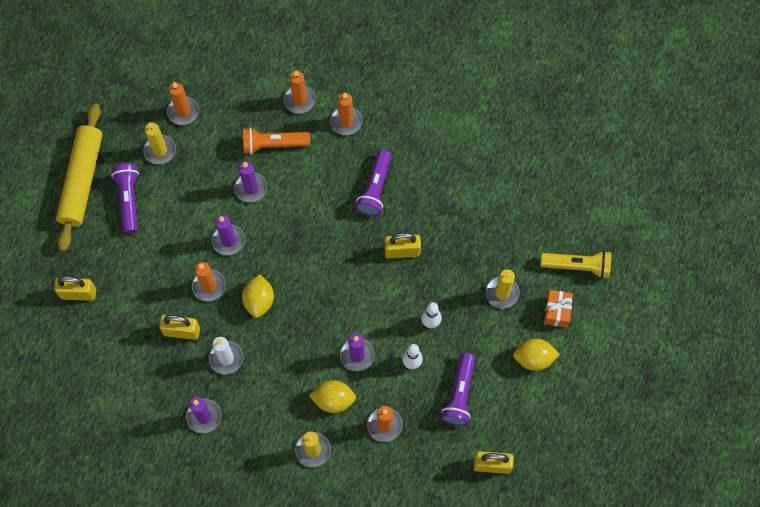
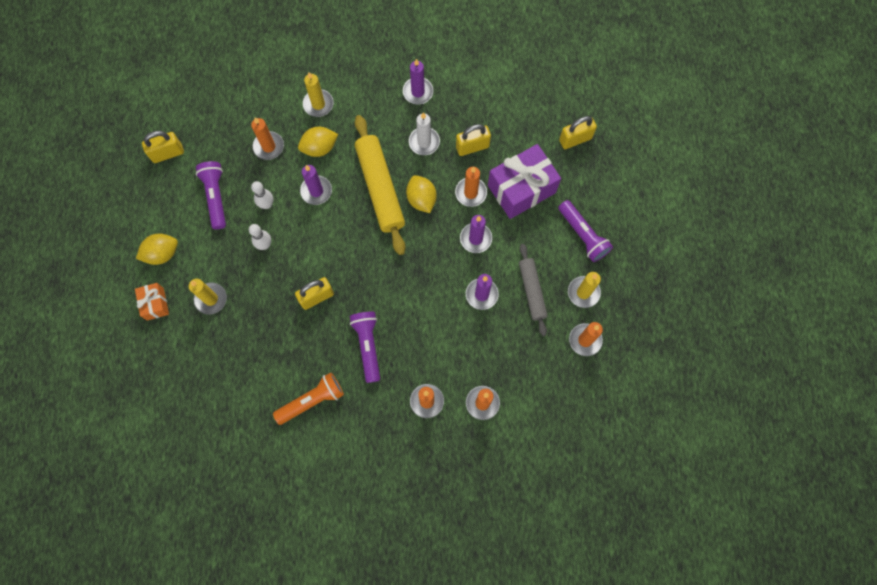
camera: 155 degrees right, 5 degrees up
yellow rolling pin [56,103,103,251] -> yellow rolling pin moved to [355,115,405,255]
orange flashlight [243,127,310,155] -> orange flashlight moved to [273,372,344,425]
yellow flashlight [541,251,611,279] -> none
none -> purple gift [488,144,561,219]
none -> grey rolling pin [519,244,548,336]

